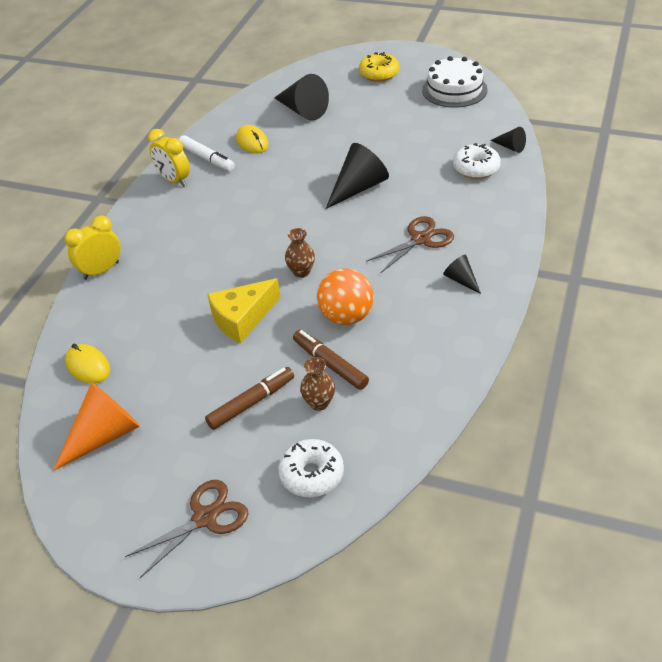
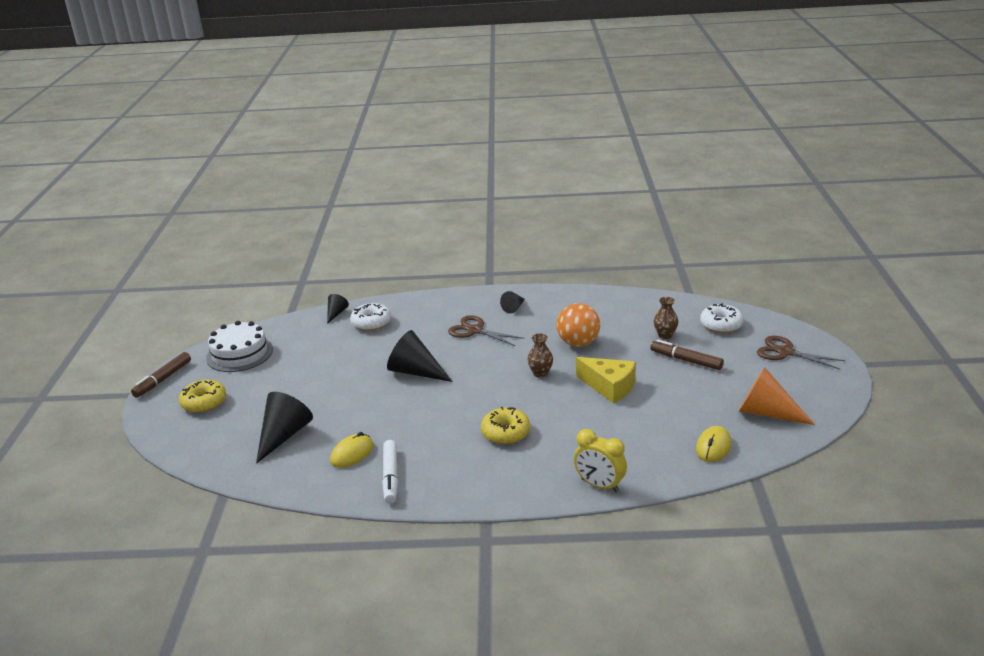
camera: 110 degrees left, 15 degrees down
yellow clock [148,129,190,187] -> none
white marker [179,135,235,171] -> white marker turned 150 degrees clockwise [382,440,398,504]
brown marker [293,330,369,390] -> brown marker moved to [131,352,191,398]
none -> yellow donut [481,407,530,445]

